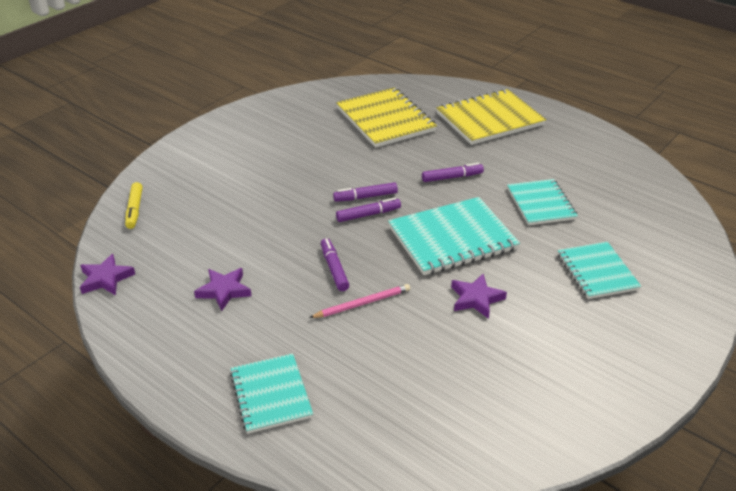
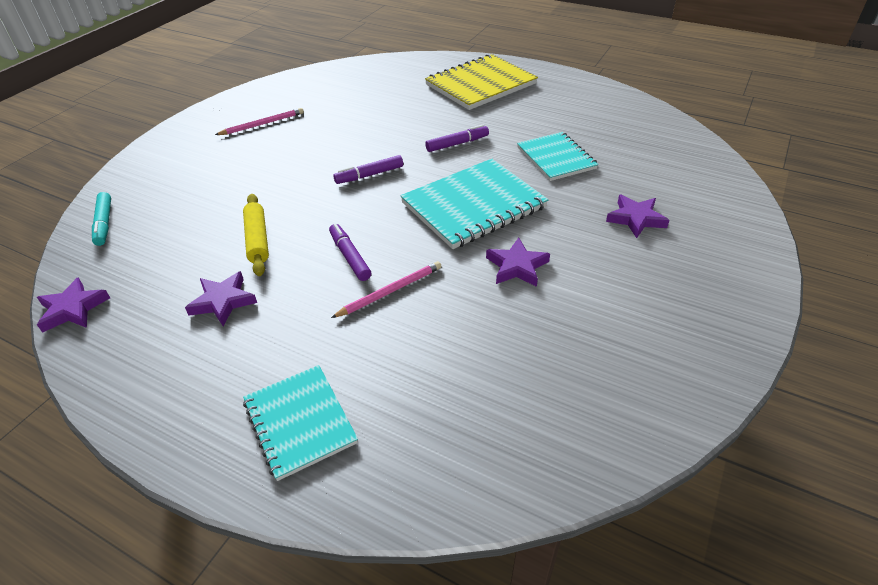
camera: 10 degrees left, 5 degrees up
yellow marker [125,182,143,229] -> turquoise marker [92,192,111,246]
yellow notebook [336,87,437,148] -> none
purple marker [336,198,401,222] -> none
turquoise notebook [558,242,641,299] -> purple star [606,195,669,238]
none -> pink pencil [215,108,304,135]
none -> yellow rolling pin [243,194,269,276]

